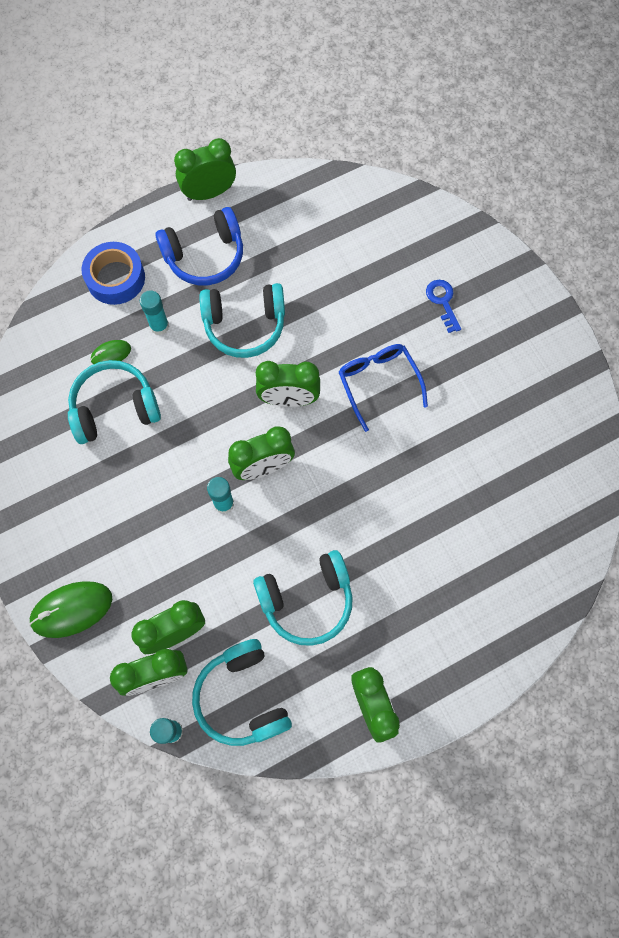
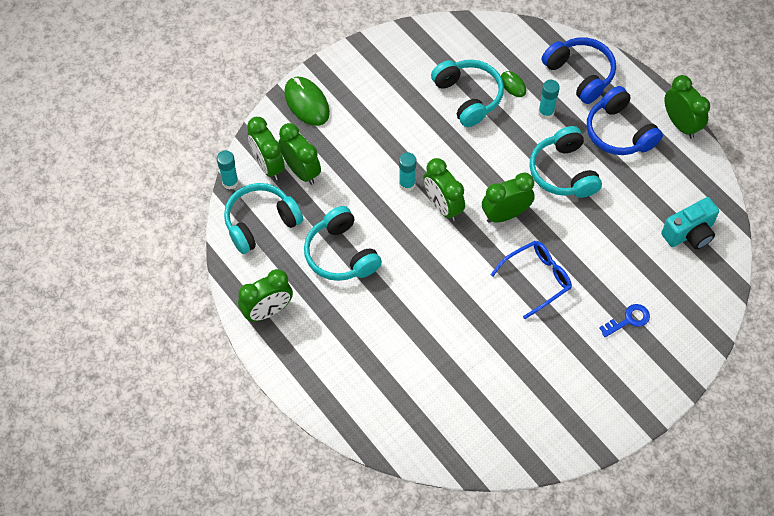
camera: 80 degrees right, 10 degrees down
blue tape [82,242,145,305] -> blue headphones [542,37,616,104]
green clock [256,361,320,407] -> green clock turned 75 degrees clockwise [482,173,535,223]
none -> turquoise camera [661,197,719,250]

